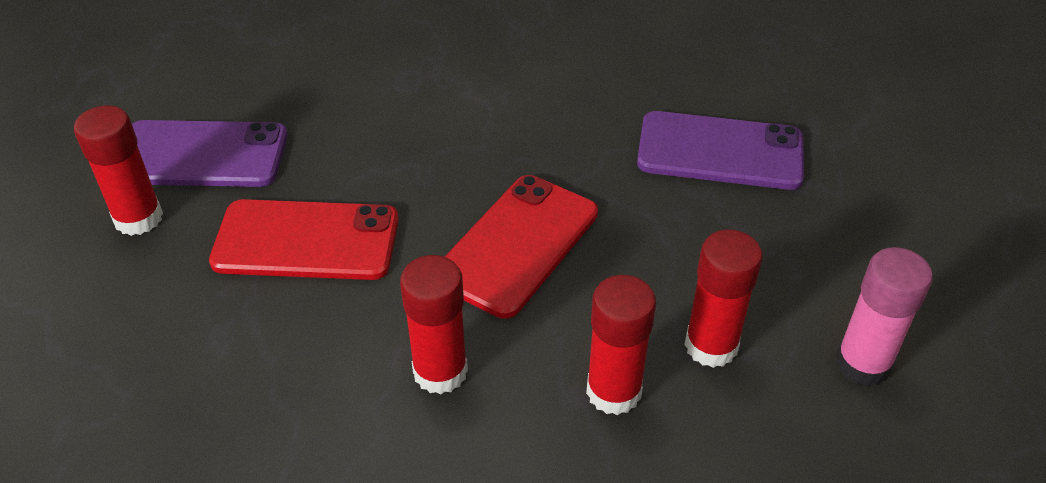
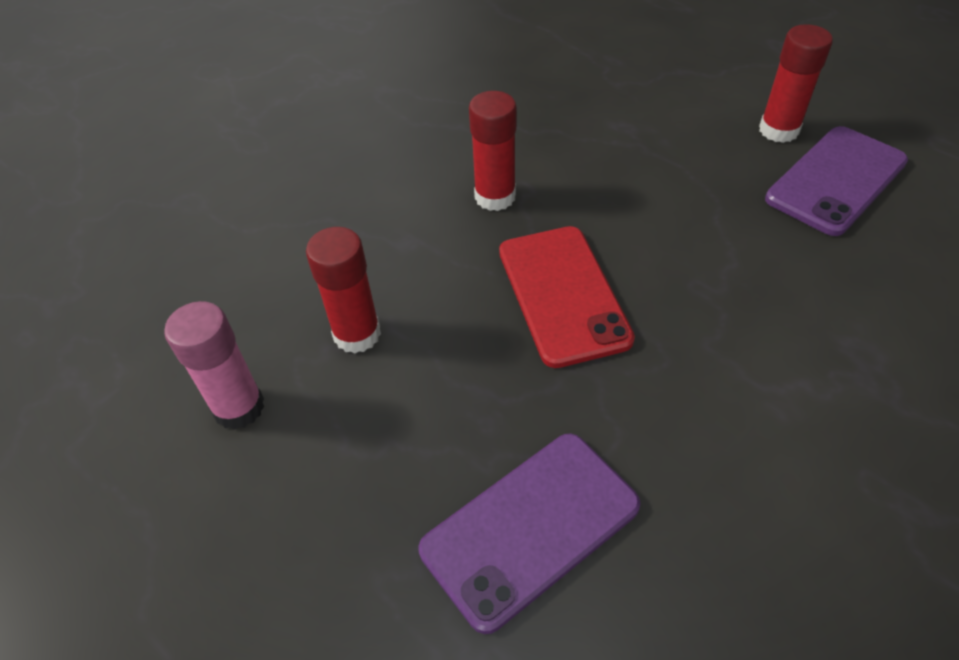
camera: 135 degrees right, 5 degrees up
red phone [209,199,399,280] -> none
red glue stick [586,275,656,415] -> none

